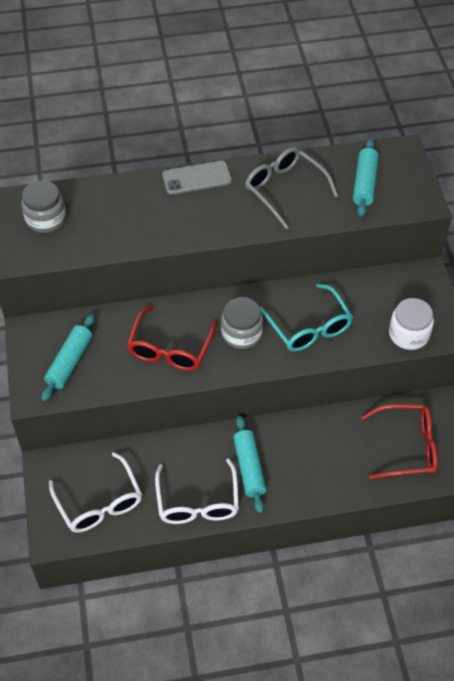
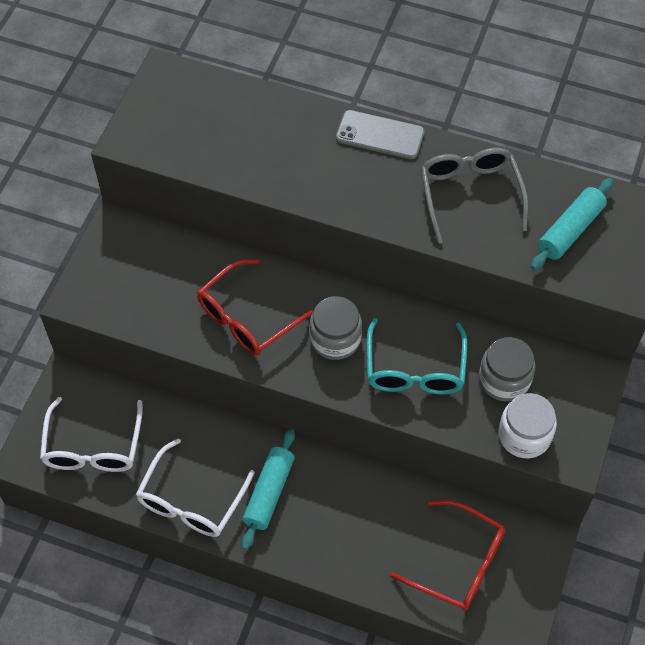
camera: 30 degrees right, 5 degrees up
grey jar [21,181,66,233] -> grey jar moved to [479,337,536,401]
turquoise rolling pin [41,314,95,402] -> none

